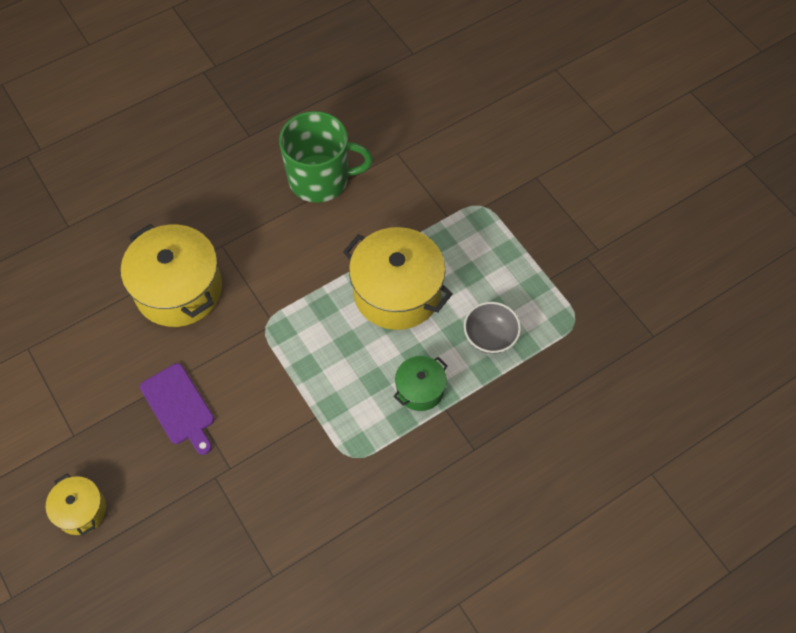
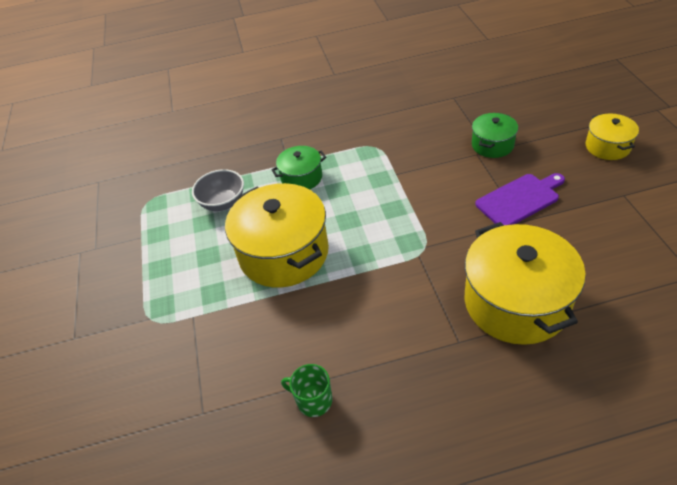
camera: 155 degrees left, 15 degrees down
purple cutting board [140,363,214,455] -> purple cutting board turned 75 degrees clockwise [475,173,565,225]
green mug [279,111,373,203] -> green mug [281,364,332,417], size x0.44
none -> green pot [472,113,518,158]

